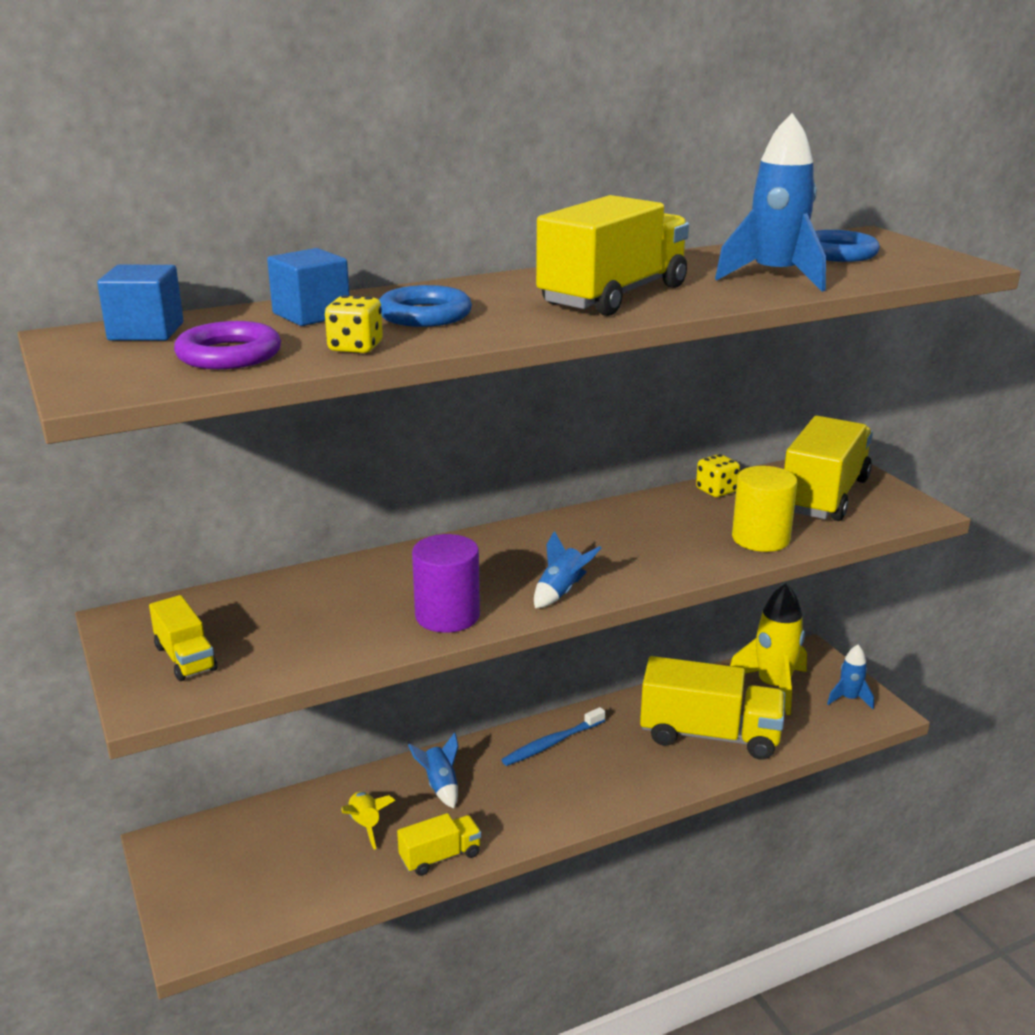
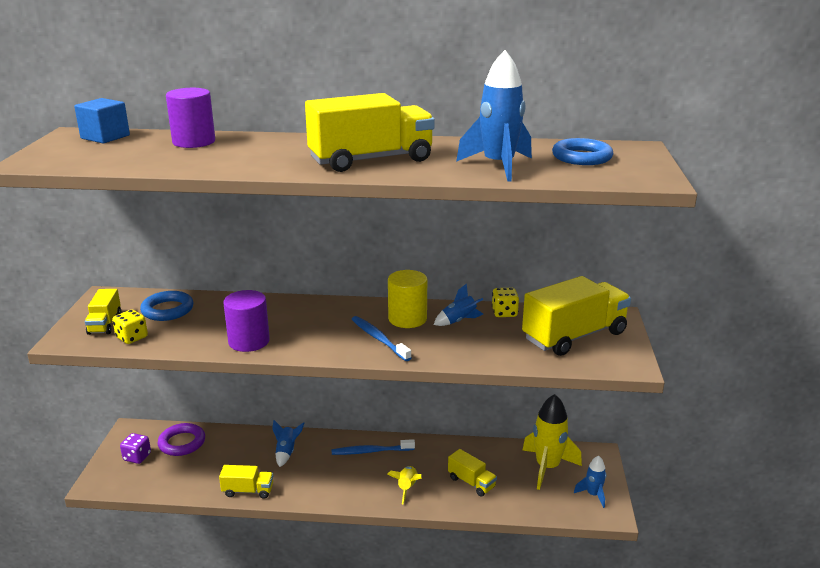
camera: 30 degrees right, 0 degrees up
purple ring [174,321,281,369] -> purple ring moved to [158,423,205,456]
blue cube [267,248,350,326] -> purple cylinder [166,88,215,148]
yellow dice [325,295,383,353] -> yellow dice moved to [112,310,148,344]
yellow rocket [341,791,395,850] -> yellow rocket moved to [387,466,422,504]
blue ring [379,285,472,327] -> blue ring moved to [140,291,194,321]
blue rocket [534,531,601,608] -> blue rocket moved to [434,283,484,326]
yellow truck [640,656,785,760] -> yellow truck [448,449,497,497], size x0.50
yellow cylinder [732,466,798,552] -> yellow cylinder moved to [388,270,427,328]
none -> purple dice [120,433,151,464]
none -> blue toothbrush [352,316,411,361]

